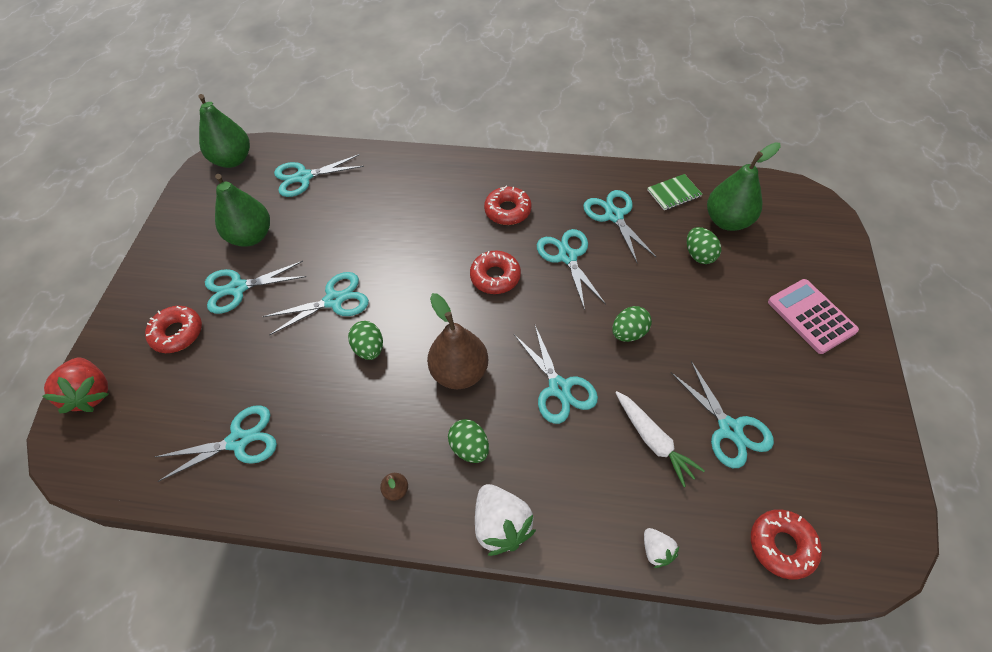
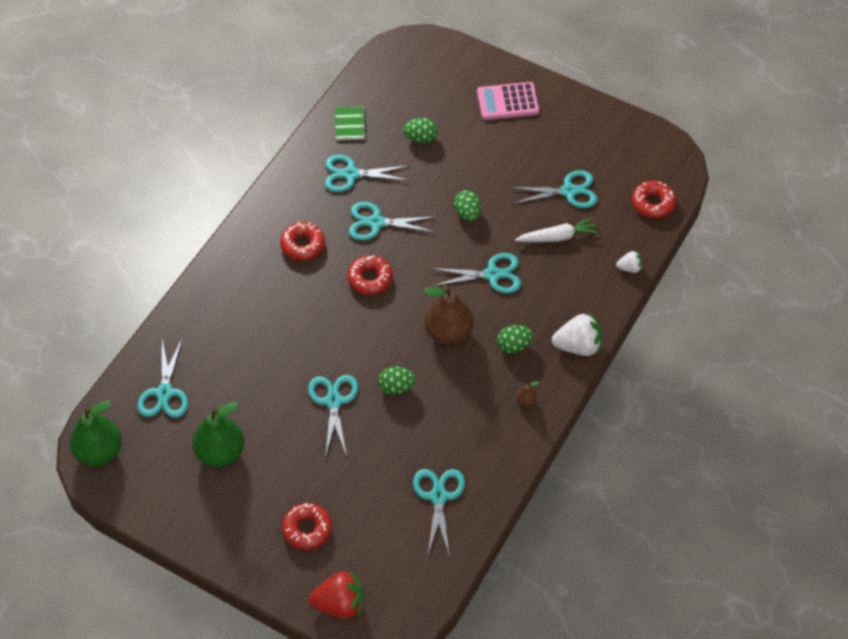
camera: 70 degrees left, 0 degrees up
turquoise scissors [205,261,306,314] -> none
green pear [707,142,781,231] -> none

